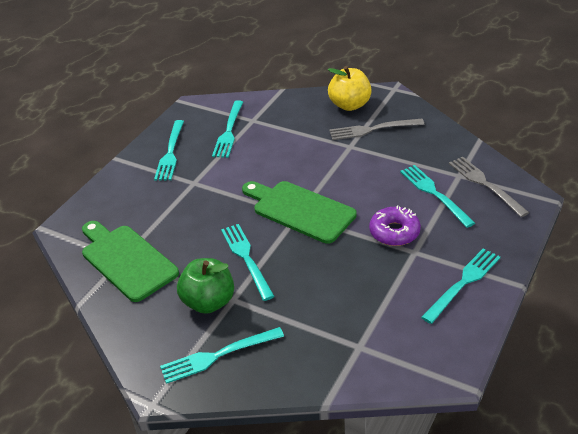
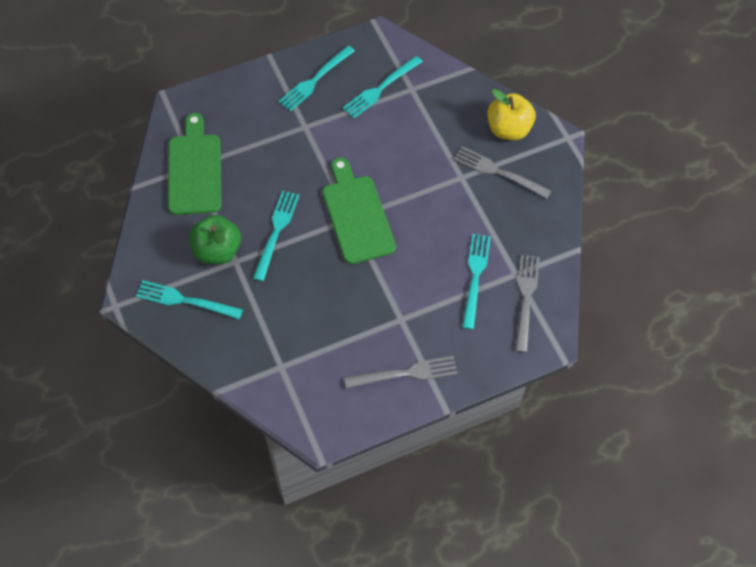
camera: 35 degrees right, 20 degrees up
purple donut [369,205,421,246] -> none
turquoise fork [421,248,501,324] -> grey fork [344,356,458,388]

